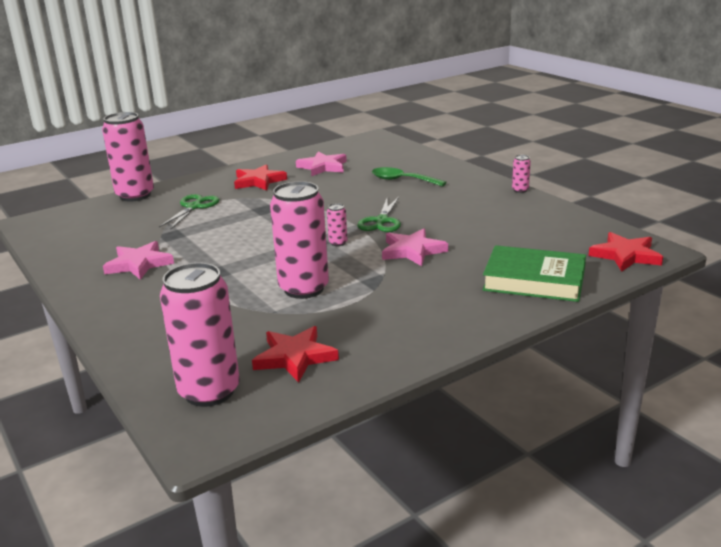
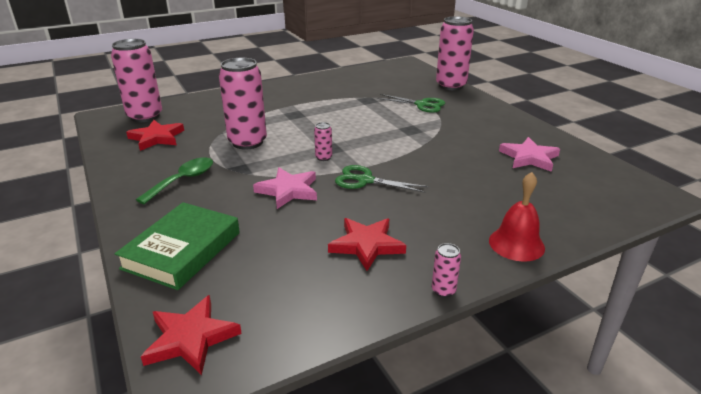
camera: 95 degrees right, 5 degrees up
pink star [103,241,174,280] -> none
red star [234,164,287,190] -> red star moved to [328,218,406,271]
green spoon [372,167,446,187] -> green spoon moved to [136,157,213,204]
none -> red bell [489,172,545,262]

